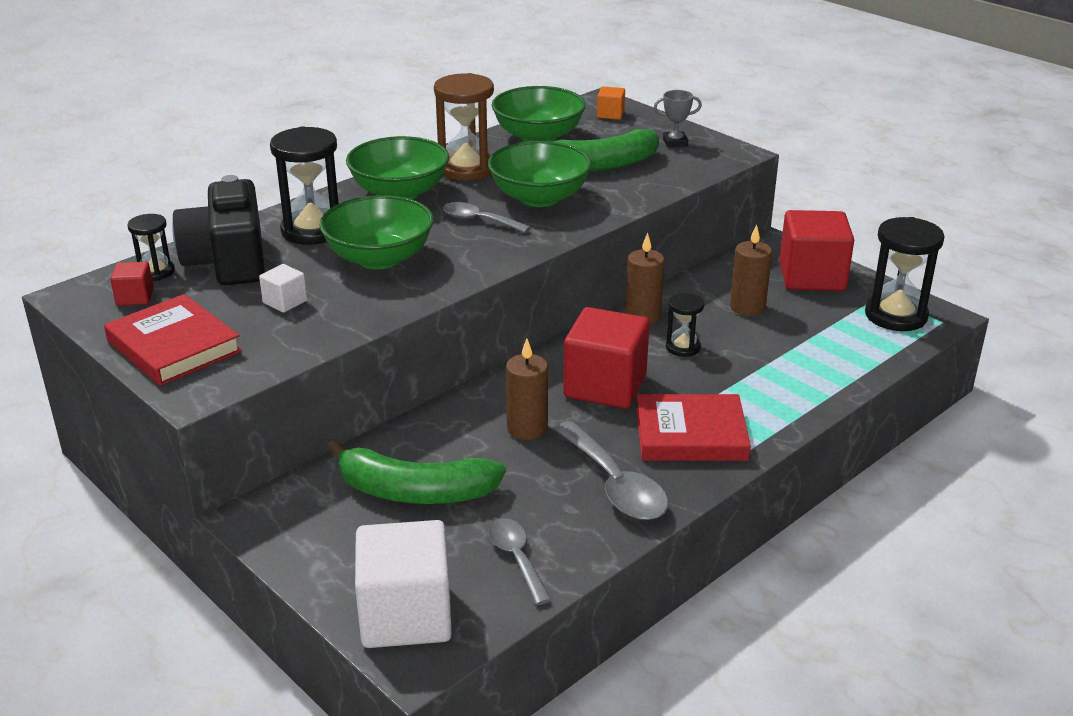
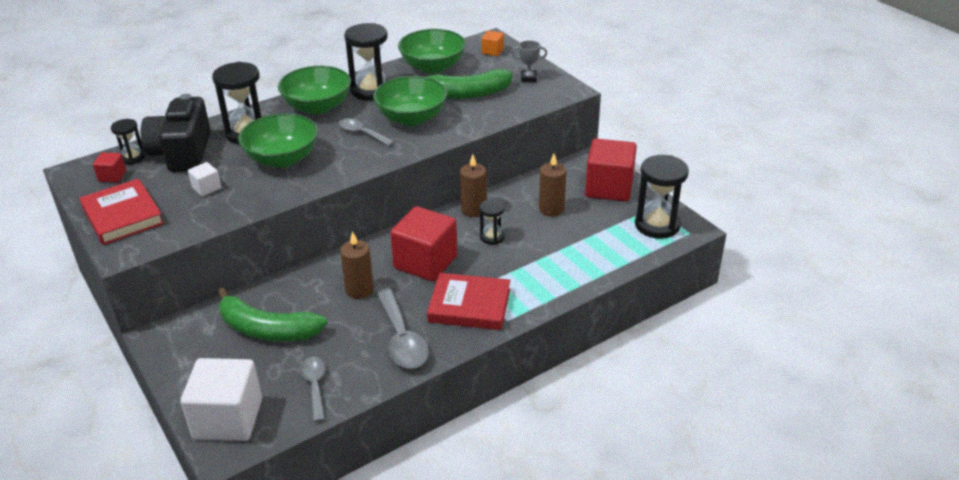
camera: 10 degrees right, 5 degrees up
brown hourglass [434,73,494,181] -> black hourglass [344,23,389,100]

